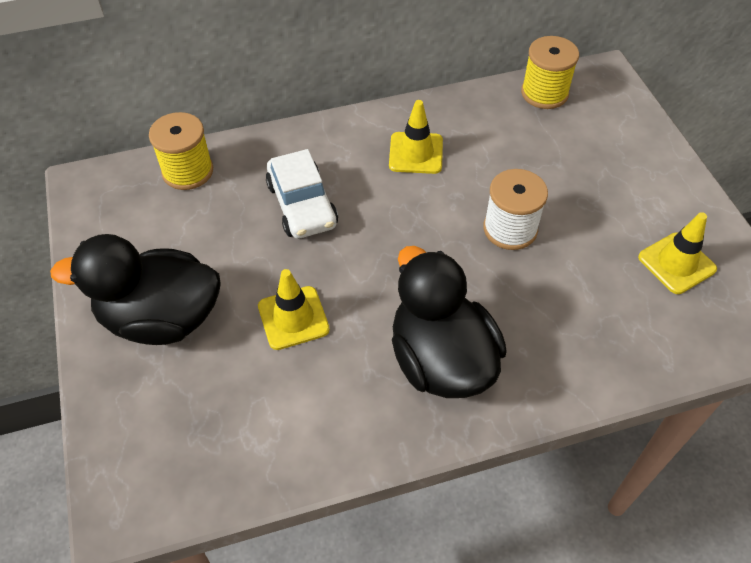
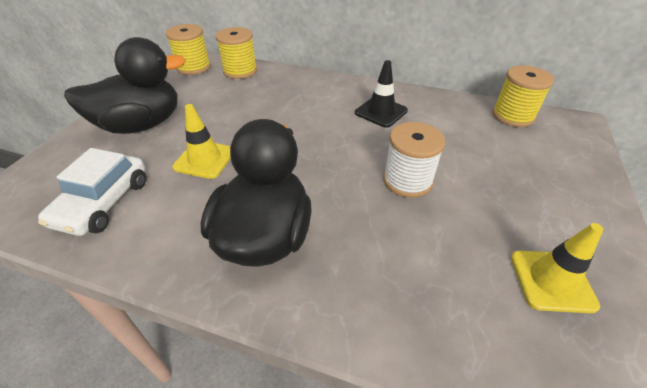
camera: 35 degrees right, 10 degrees down
black duck [50,234,221,345] -> black duck turned 120 degrees clockwise [64,37,186,134]
white car [266,149,338,239] -> white car moved to [38,148,146,236]
yellow traffic cone [389,100,443,174] -> black traffic cone [355,60,408,128]
none -> yellow spool [166,24,211,75]

